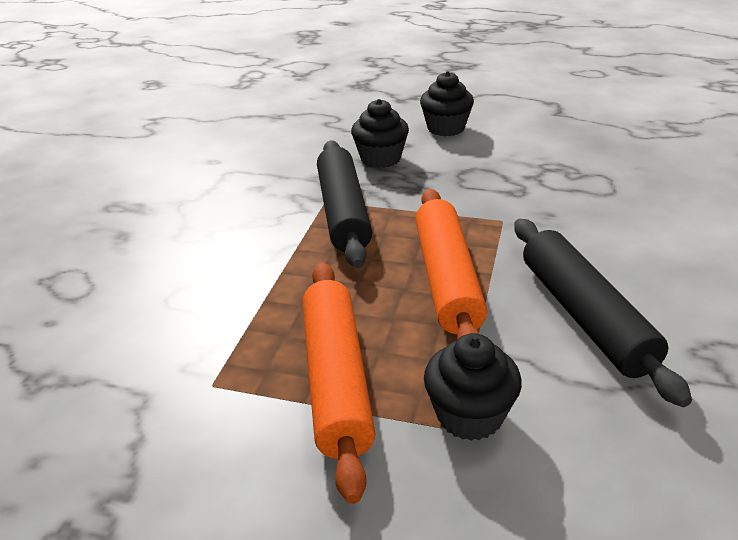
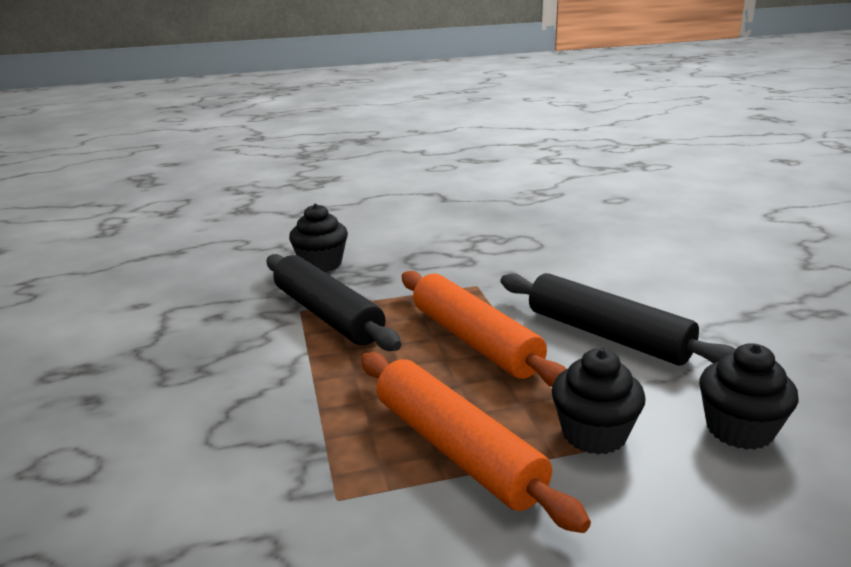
camera: 30 degrees left, 10 degrees down
black cupcake [420,71,474,136] -> black cupcake moved to [699,343,799,450]

